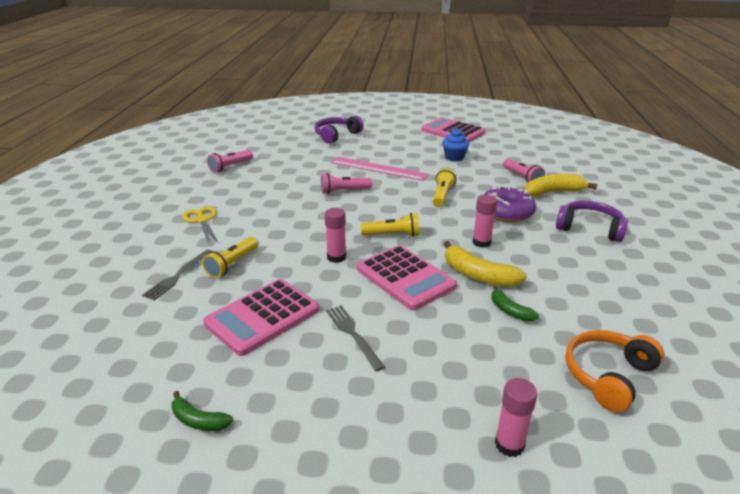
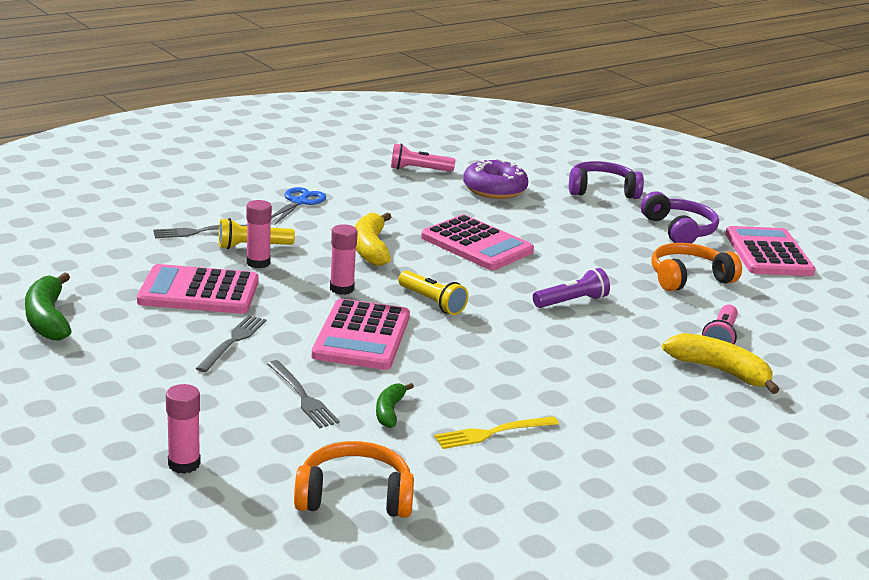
camera: 45 degrees right, 5 degrees down
green banana [172,391,233,431] -> green banana [25,272,72,341], size x1.72
yellow scissors [182,207,218,243] -> blue scissors [272,187,326,224]
pink flashlight [321,173,372,194] -> pink calculator [421,215,534,270]
pink ruler [331,157,429,181] -> none
yellow flashlight [433,168,456,207] -> purple flashlight [533,268,610,308]
blue cupcake [442,128,469,162] -> orange headphones [651,243,742,291]
yellow banana [444,241,527,287] -> yellow banana moved to [355,212,391,266]
pink glue stick [472,195,497,248] -> pink glue stick moved to [246,200,272,268]
purple donut [483,185,536,223] -> purple donut moved to [463,159,528,199]
purple headphones [556,201,628,242] -> purple headphones moved to [641,191,719,244]
none -> grey fork [267,360,340,428]
none -> yellow fork [434,416,559,449]

